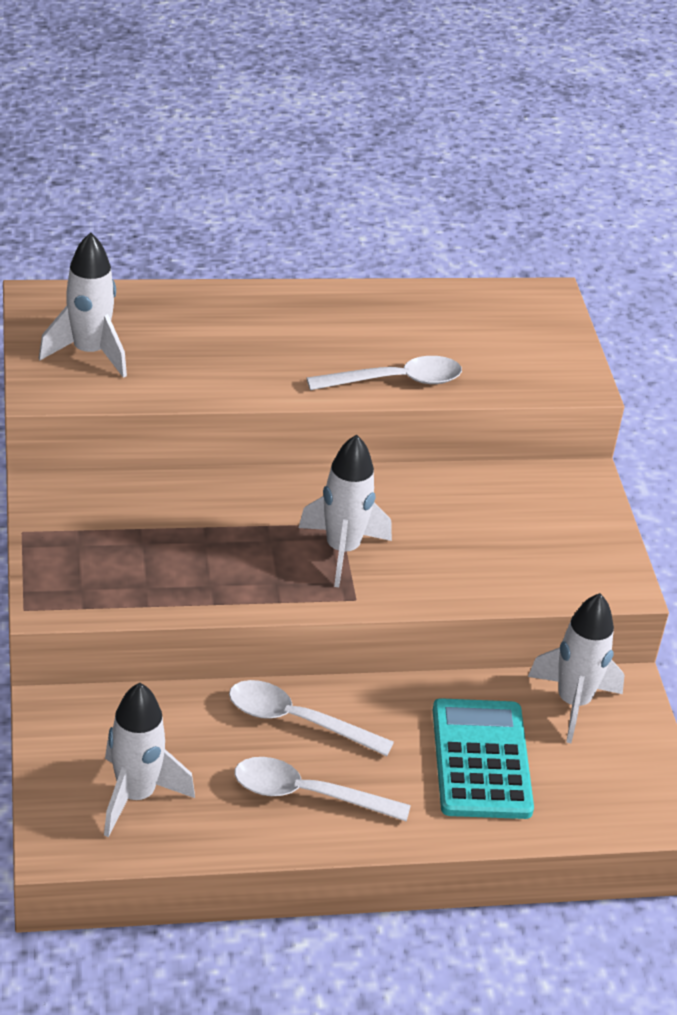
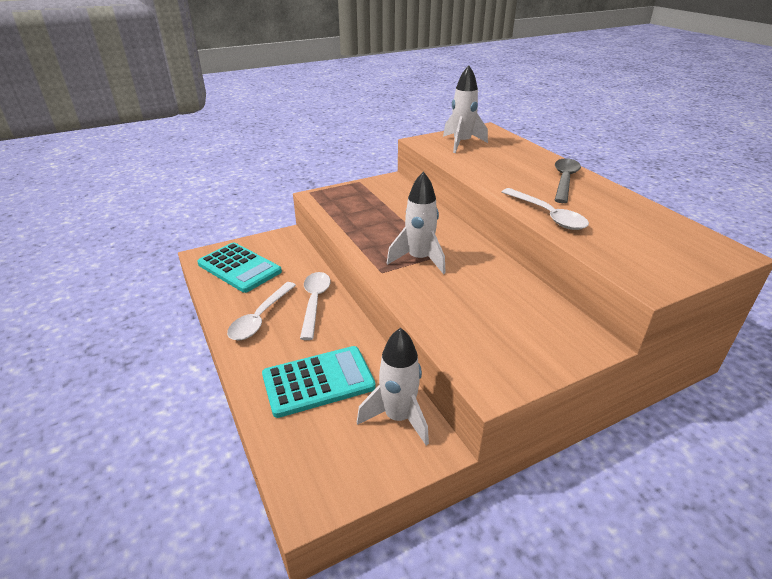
camera: 75 degrees right, 5 degrees down
white rocket [104,683,195,837] -> turquoise calculator [197,242,282,293]
white spoon [234,757,411,822] -> white spoon turned 150 degrees counterclockwise [227,282,296,340]
none -> grey spoon [555,158,581,203]

